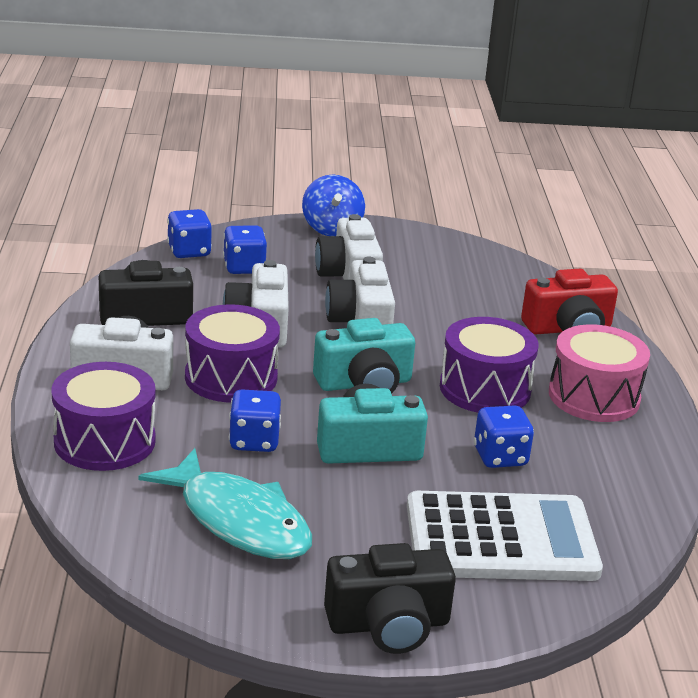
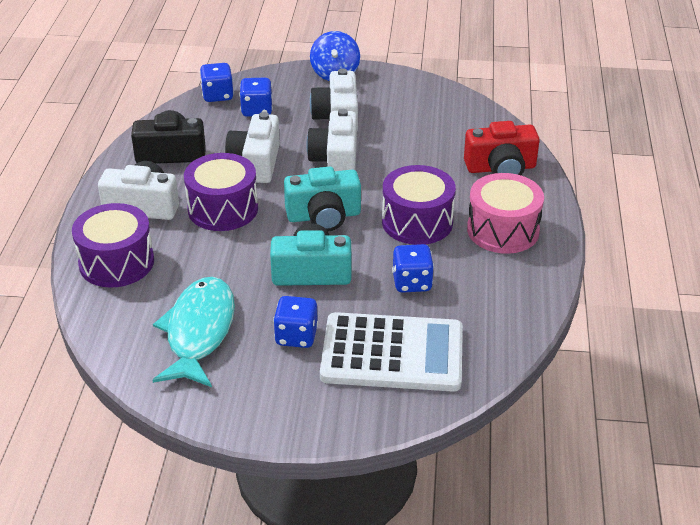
camera: 10 degrees right, 10 degrees up
turquoise fish [138,448,312,559] -> turquoise fish turned 135 degrees counterclockwise [153,277,235,387]
blue dice [229,389,281,452] -> blue dice moved to [273,296,318,348]
black camera [324,543,456,654] -> none

